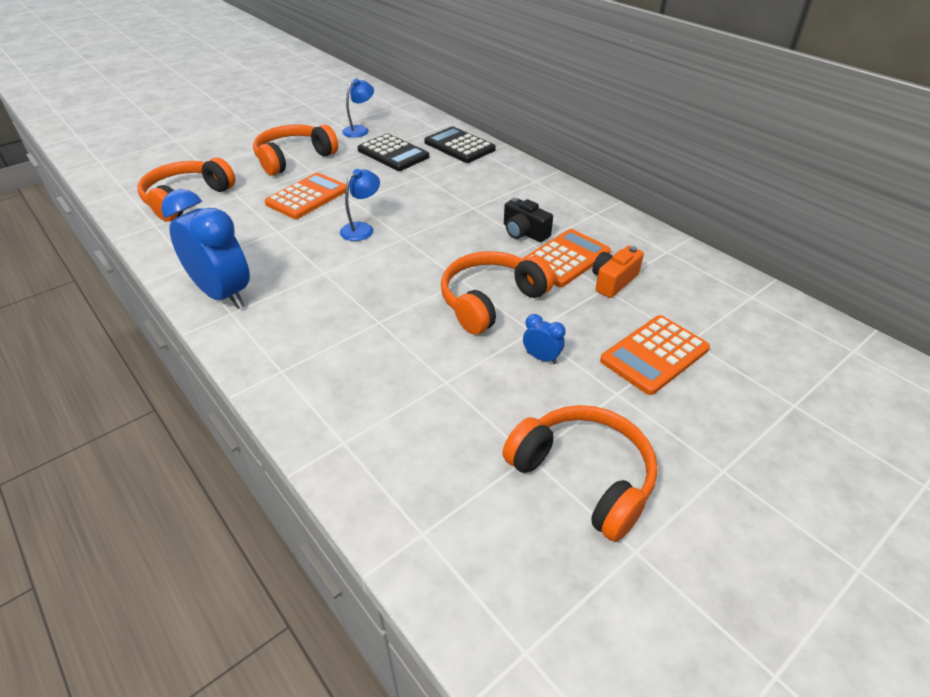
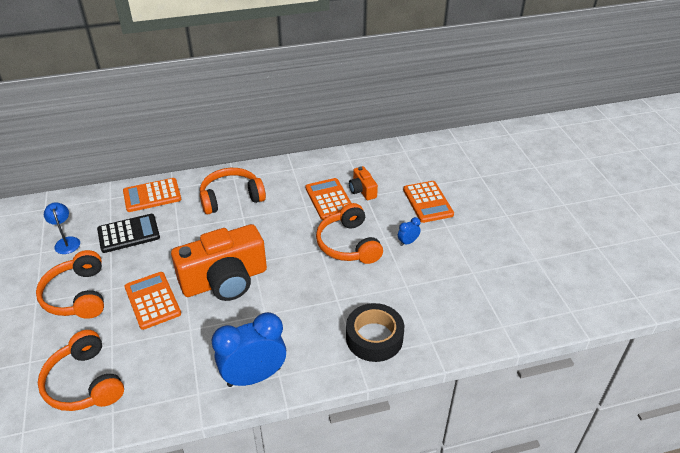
camera: 65 degrees left, 0 degrees up
blue lamp [340,169,380,241] -> orange camera [171,224,267,301]
black calculator [424,127,496,163] -> orange calculator [123,178,181,212]
orange headphones [502,405,658,542] -> orange headphones moved to [200,168,266,214]
black camera [504,198,553,242] -> none
none -> black tape [346,303,404,362]

